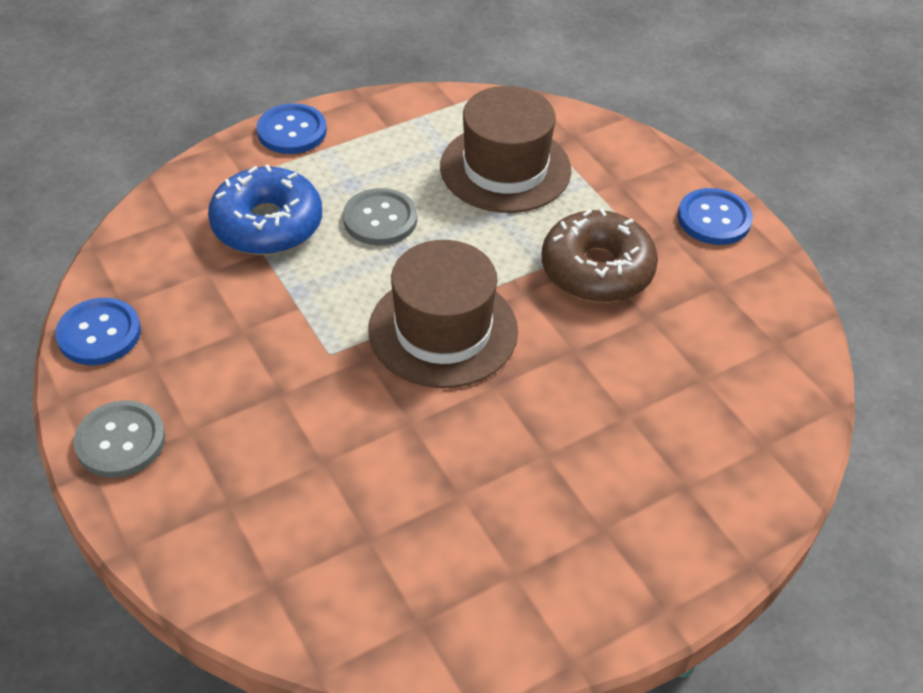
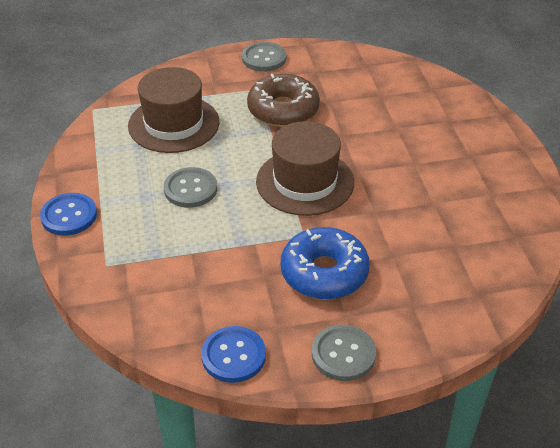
camera: 70 degrees left, 5 degrees down
blue donut [208,164,322,255] -> blue donut moved to [281,227,370,300]
blue button [678,188,753,245] -> grey button [242,42,286,71]

